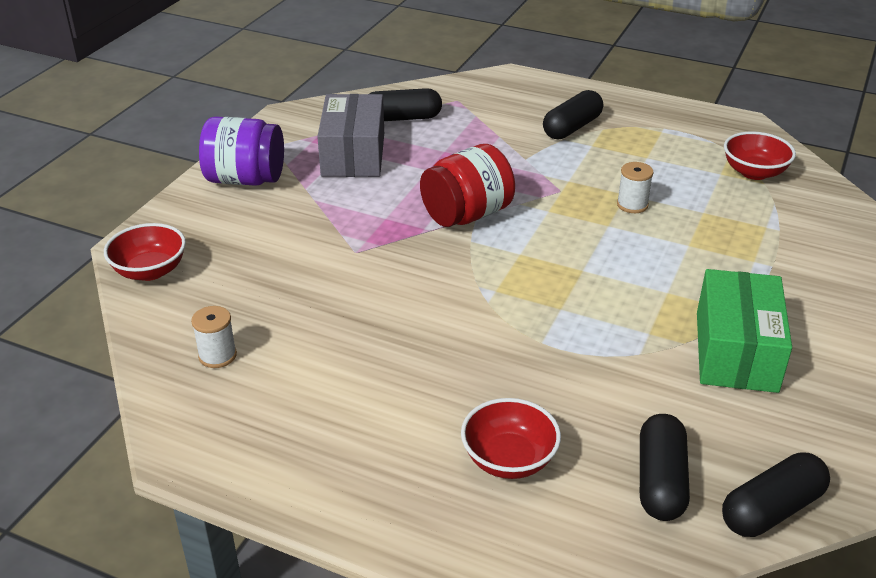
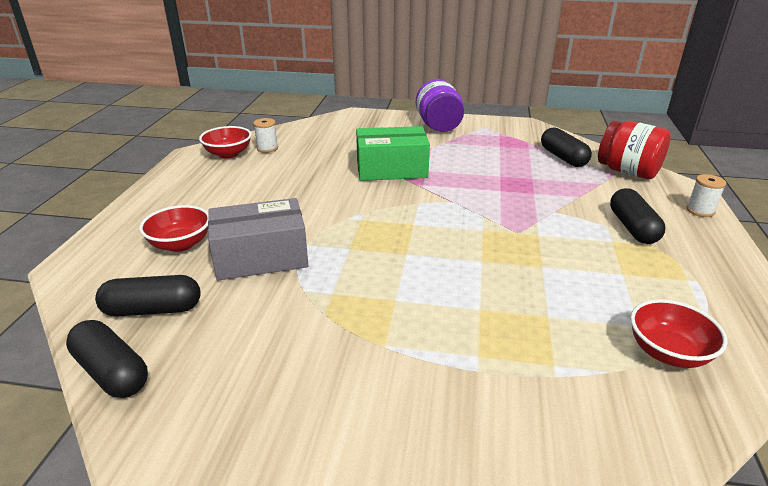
camera: 75 degrees right, 5 degrees down
red bowl [104,223,186,281] -> red bowl moved to [199,126,252,159]
grey box [317,94,384,177] -> grey box moved to [208,198,308,281]
red jar [420,144,515,227] -> red jar moved to [598,121,671,179]
black capsule [543,90,603,139] -> black capsule turned 60 degrees clockwise [610,188,665,244]
white spool [617,162,653,213] -> white spool moved to [686,174,726,217]
green box [697,269,792,393] -> green box moved to [356,126,430,181]

